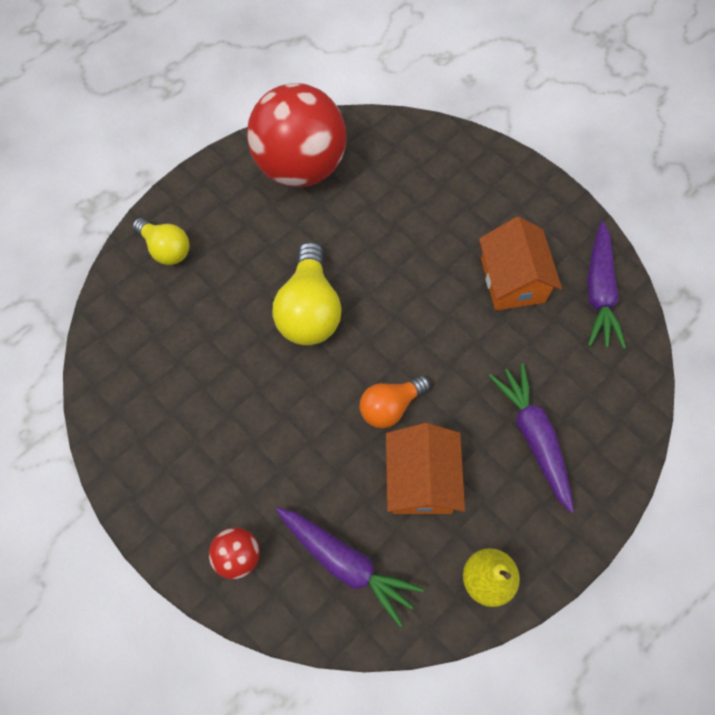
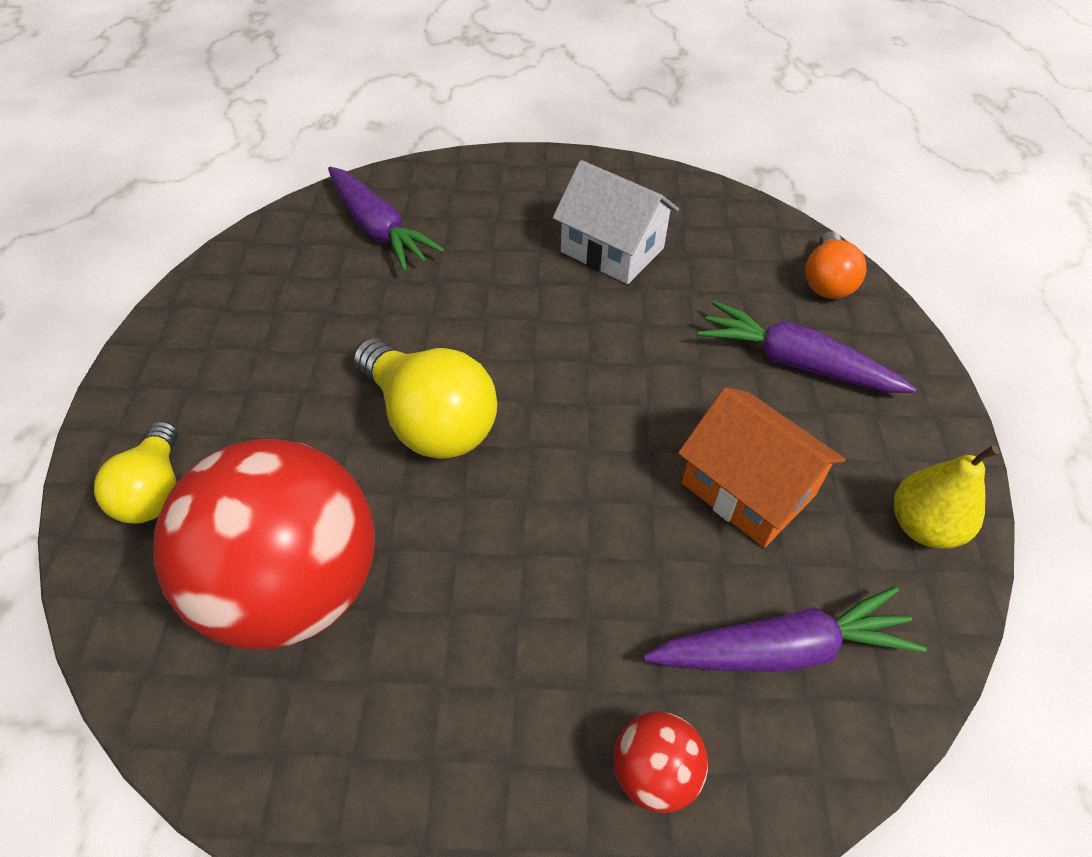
camera: 45 degrees left, 15 degrees down
yellow light bulb [132,218,189,265] -> yellow light bulb turned 90 degrees clockwise [94,421,178,524]
red ball [247,83,346,187] -> red ball moved to [154,438,375,650]
orange light bulb [360,376,430,428] -> orange light bulb moved to [805,231,867,299]
orange house [479,217,562,310] -> white house [553,160,679,284]
purple carrot [587,221,626,349] -> purple carrot moved to [328,167,445,271]

